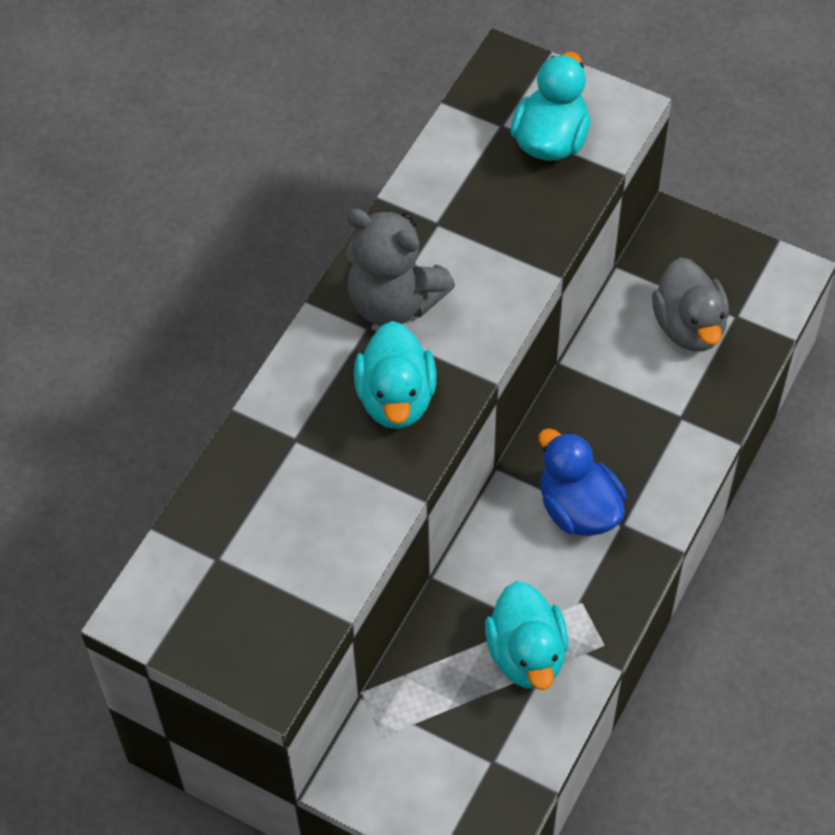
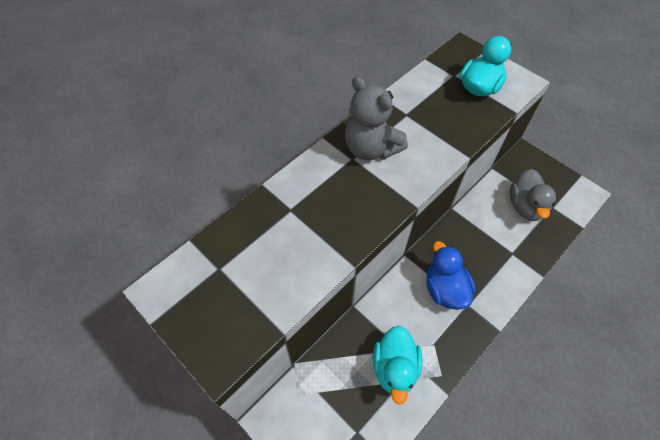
camera: 15 degrees right, 0 degrees up
turquoise duck [354,321,436,429] -> none

